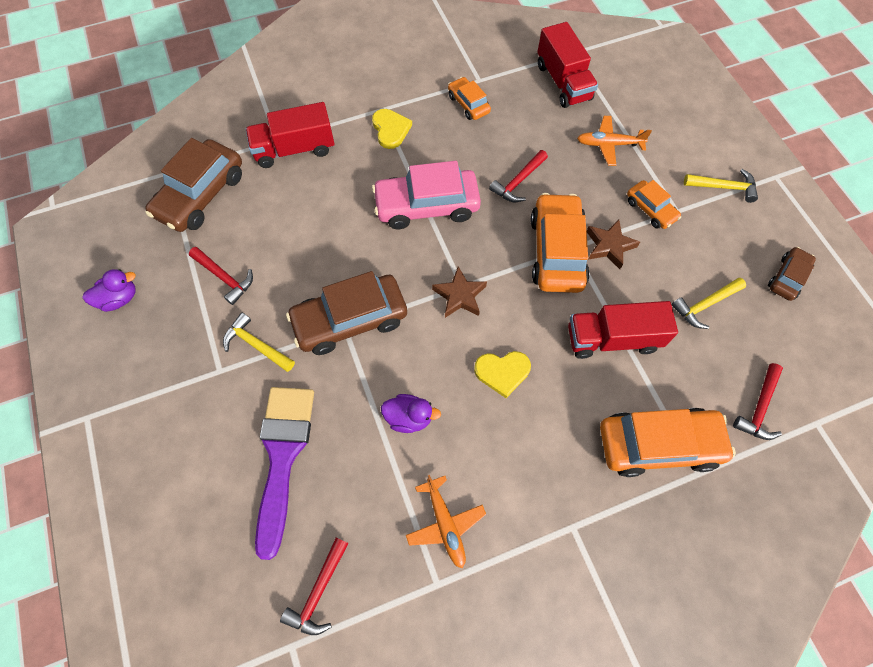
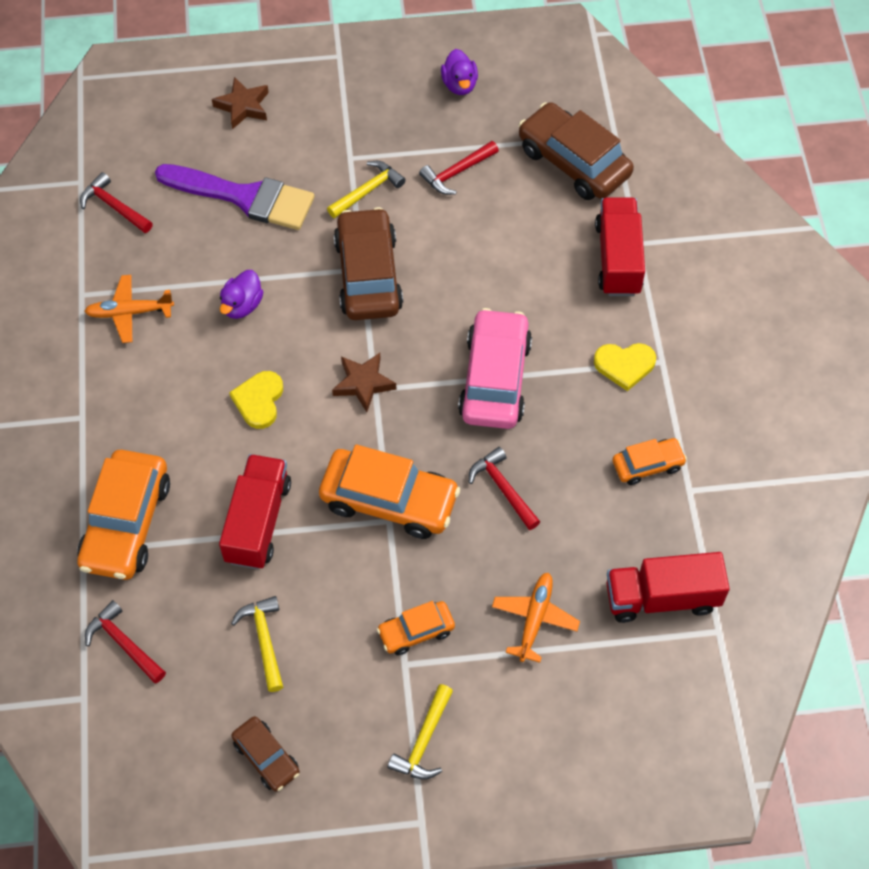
camera: 105 degrees right, 5 degrees down
brown star [586,219,640,269] -> brown star moved to [212,77,269,129]

